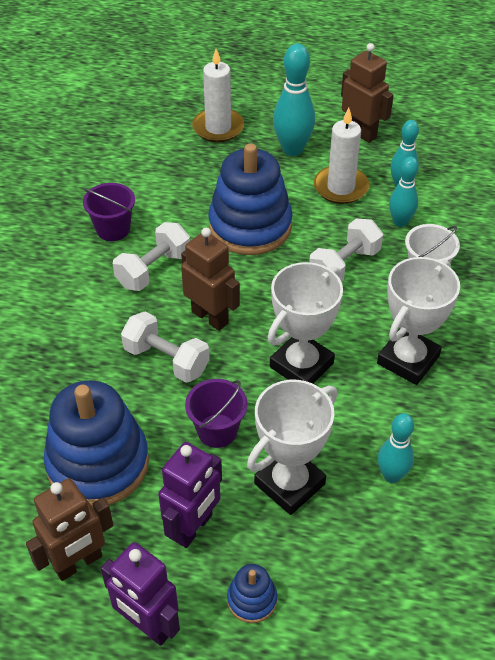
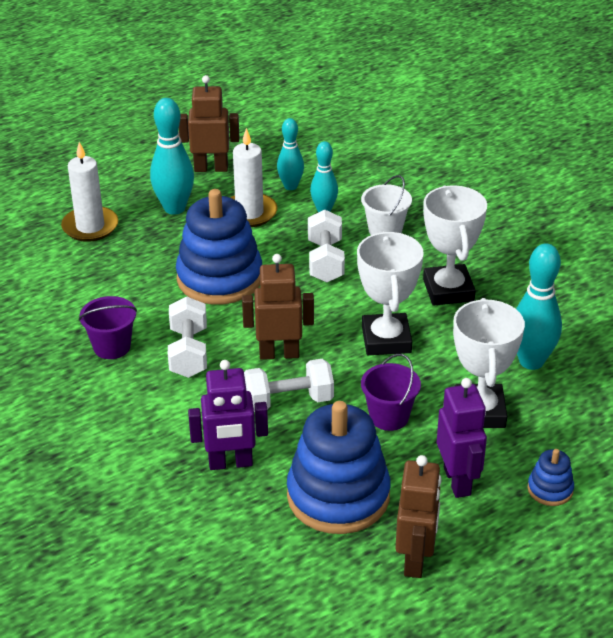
camera: 45 degrees left, 10 degrees down
purple robot [101,542,180,646] -> purple robot moved to [188,360,268,470]
turquoise bowling pin [378,413,414,483] -> turquoise bowling pin [516,243,562,370], size x1.57

